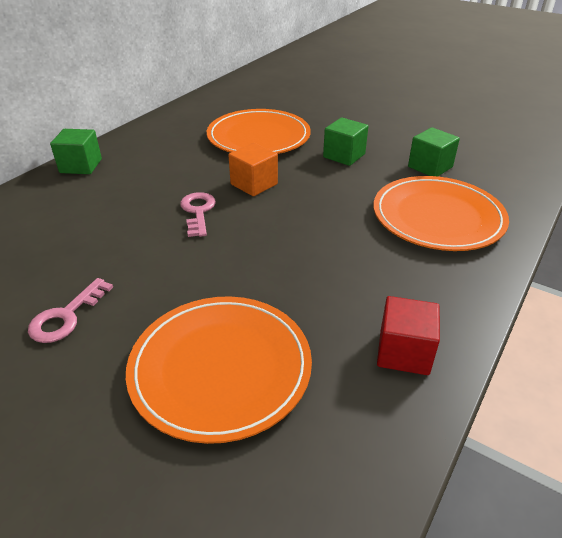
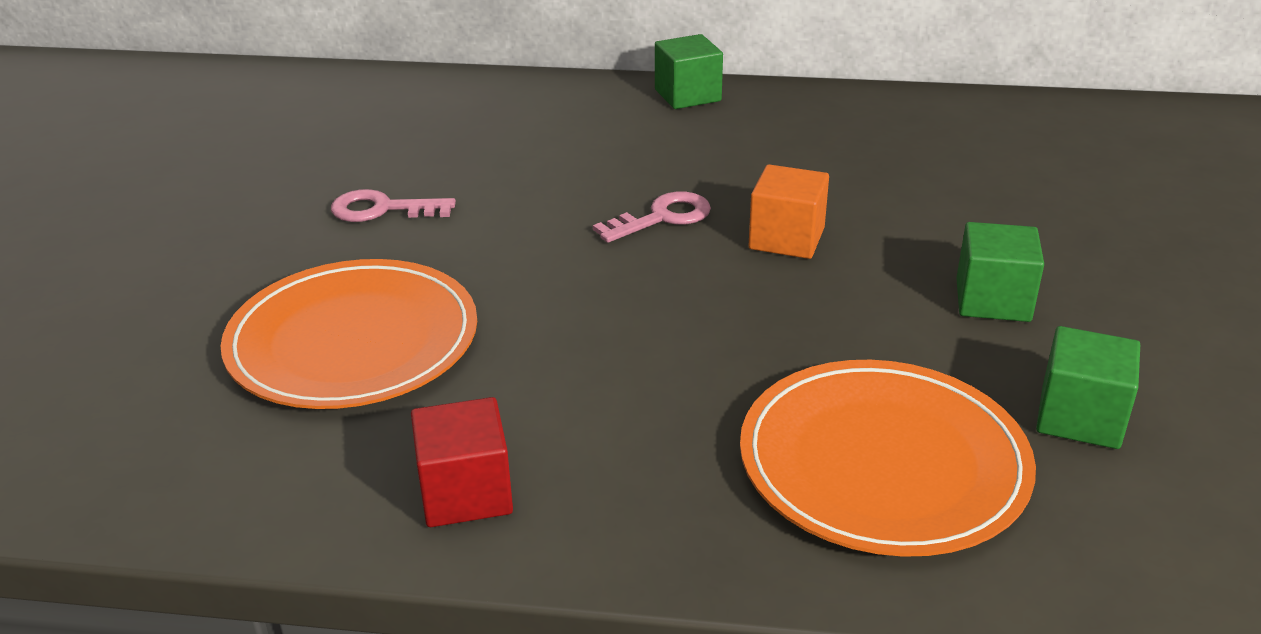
camera: 65 degrees right, 5 degrees down
orange plate [207,109,311,154] -> none

